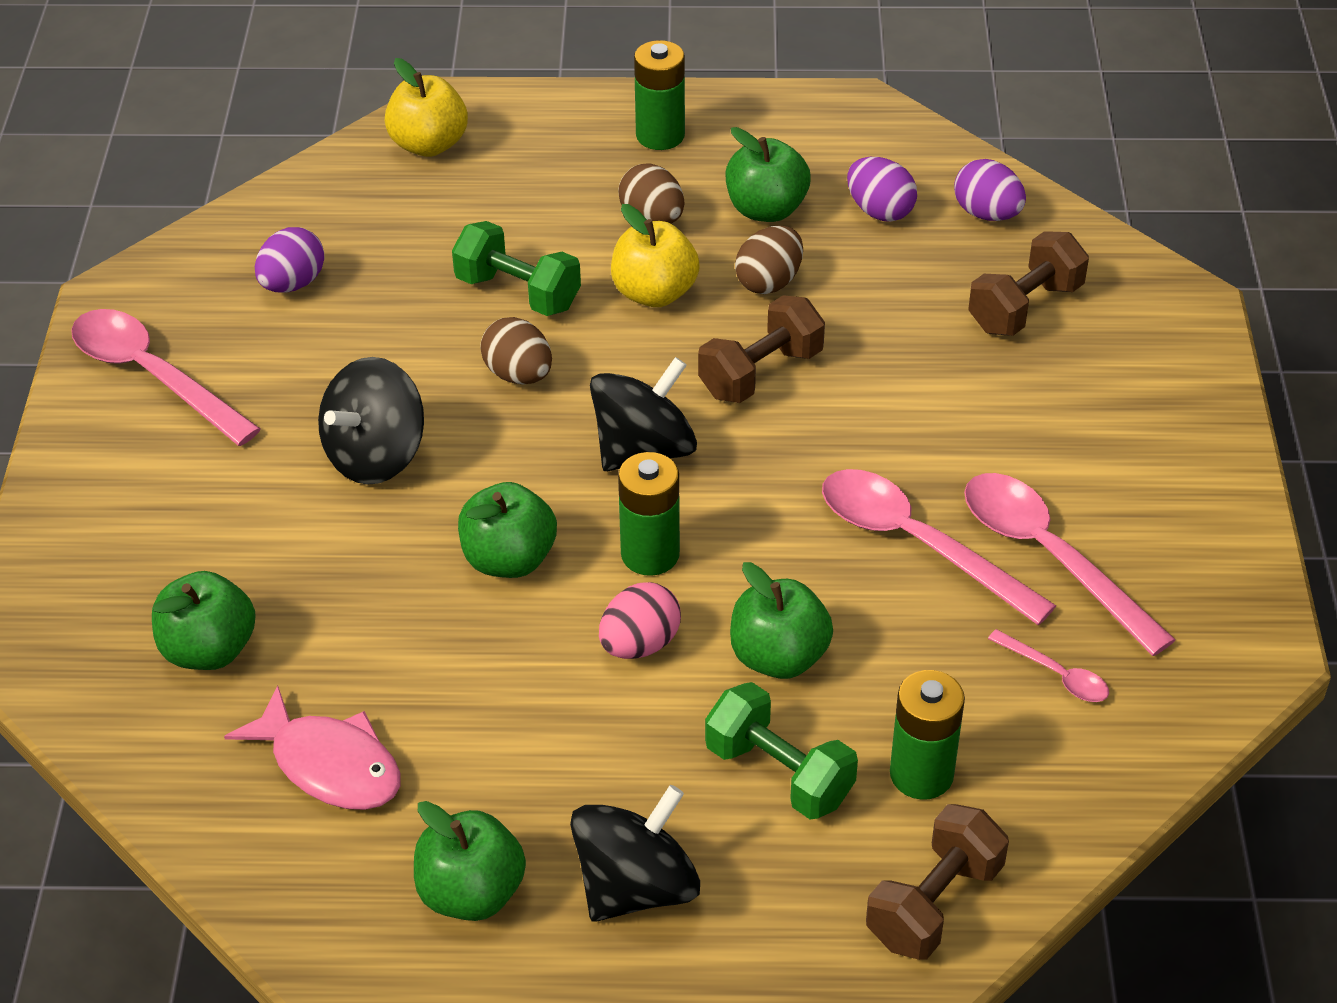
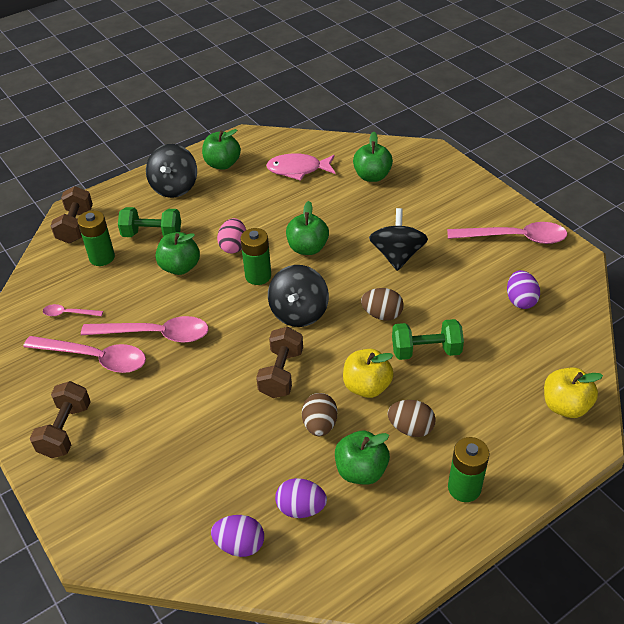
camera: 145 degrees right, 0 degrees up
brown dumbbell [968,231,1089,336] -> brown dumbbell moved to [30,381,91,458]

